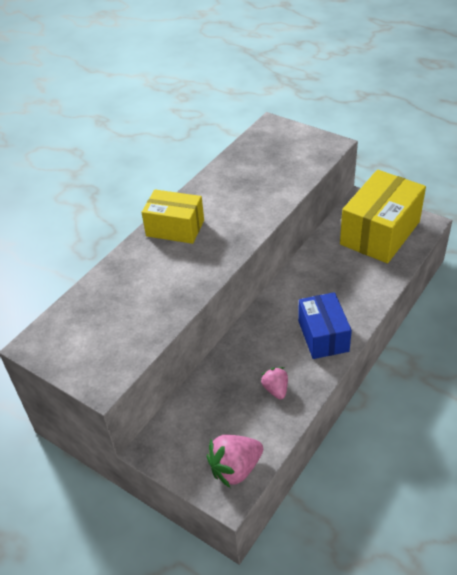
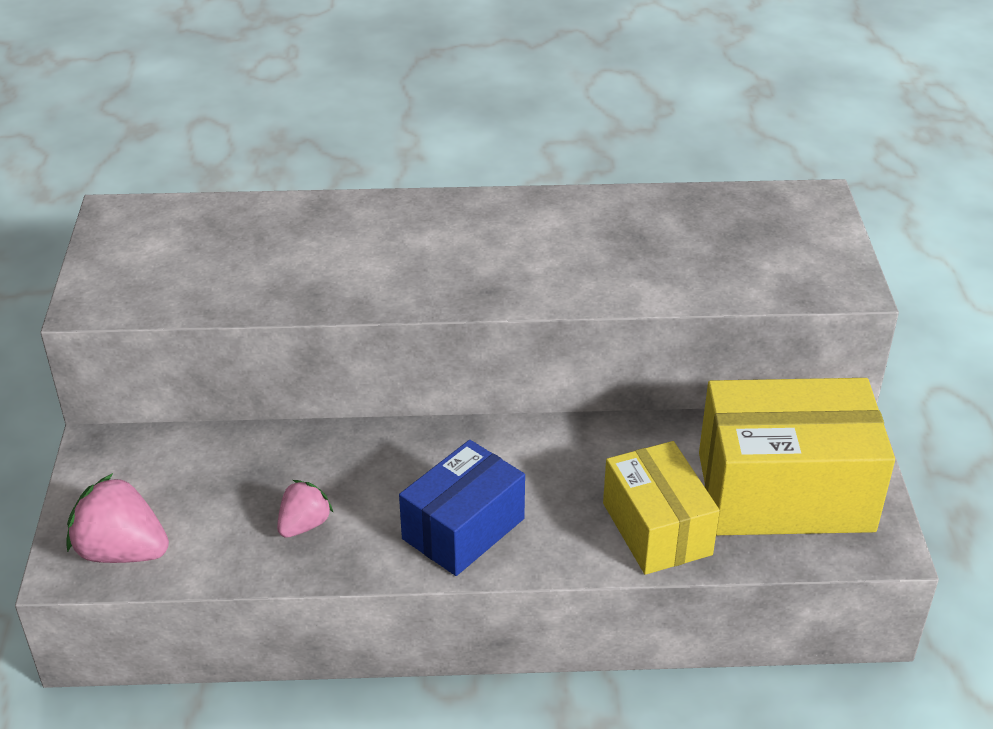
camera: 50 degrees right, 5 degrees down
yellow box [141,190,204,244] -> yellow box moved to [603,441,720,575]

